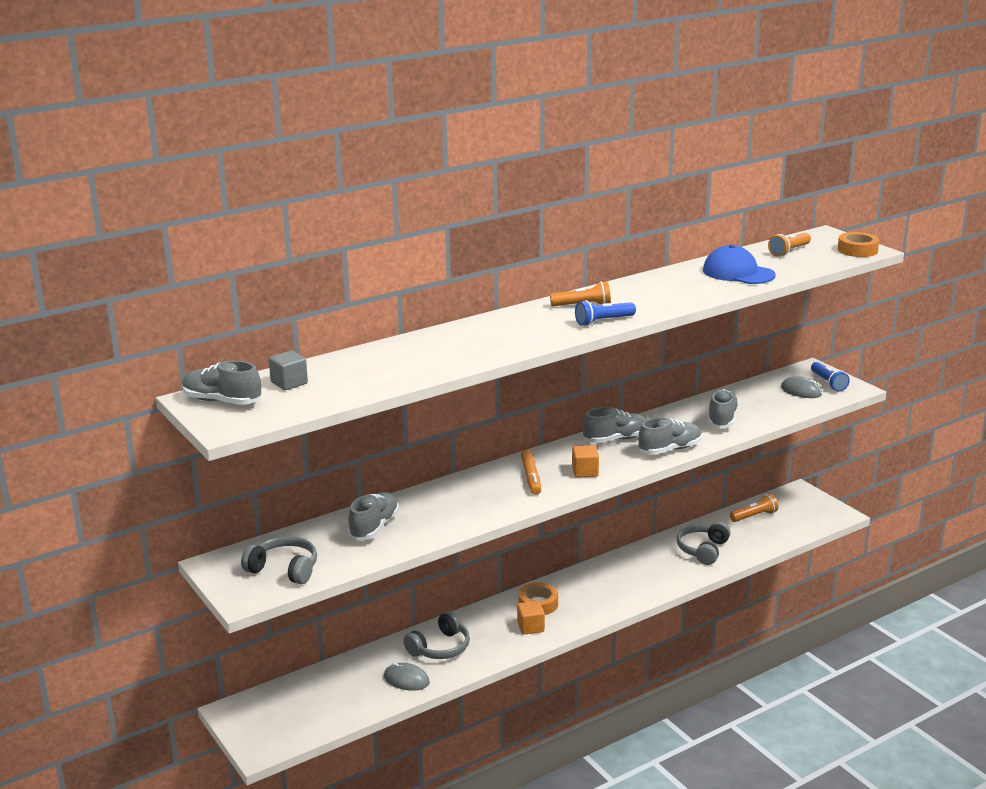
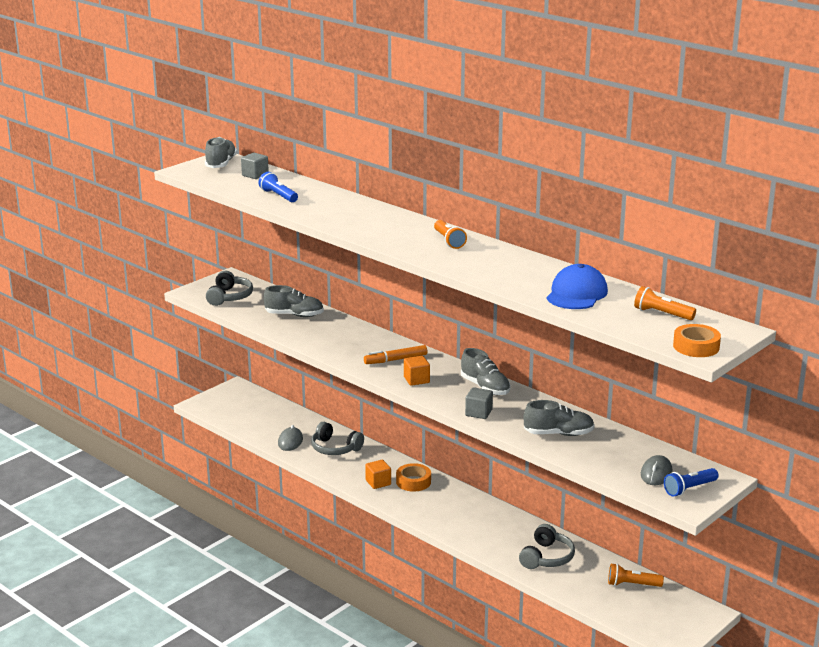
camera: 75 degrees right, 0 degrees up
blue flashlight [575,300,636,326] -> blue flashlight moved to [258,172,298,202]
grey shoe [638,417,702,454] -> grey cube [465,387,493,419]
grey headphones [677,522,731,565] -> grey headphones turned 105 degrees clockwise [519,524,575,569]
orange flashlight [730,494,779,522] -> orange flashlight turned 135 degrees clockwise [608,563,664,587]

